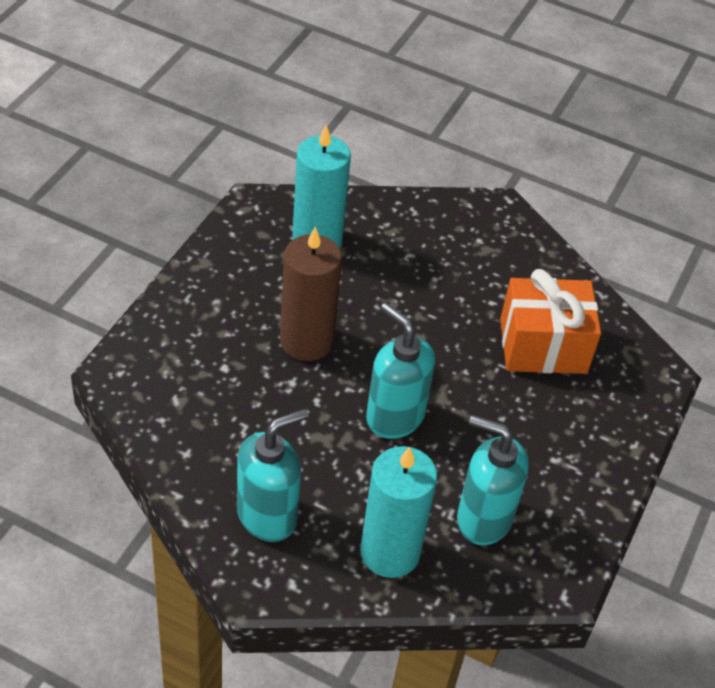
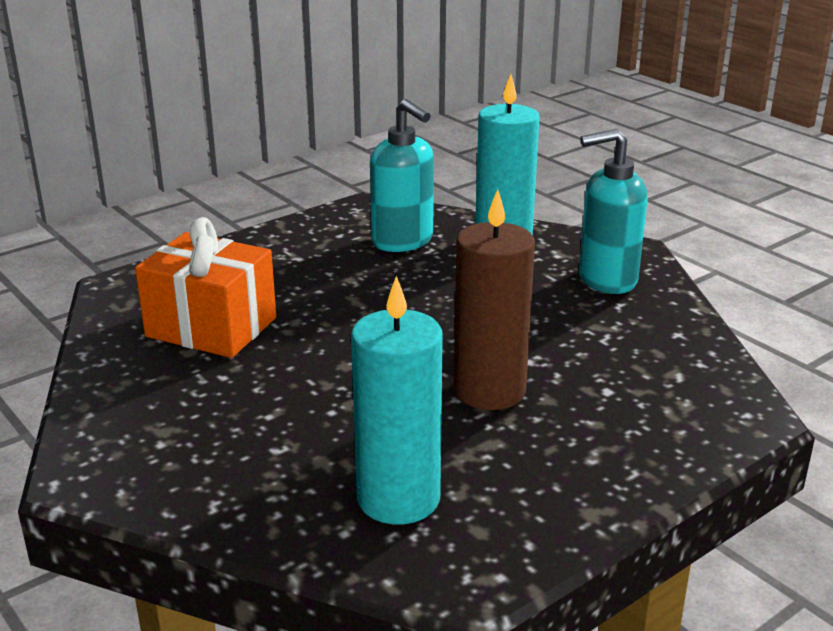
camera: 150 degrees left, 20 degrees down
turquoise soap dispenser [366,303,435,439] -> none

